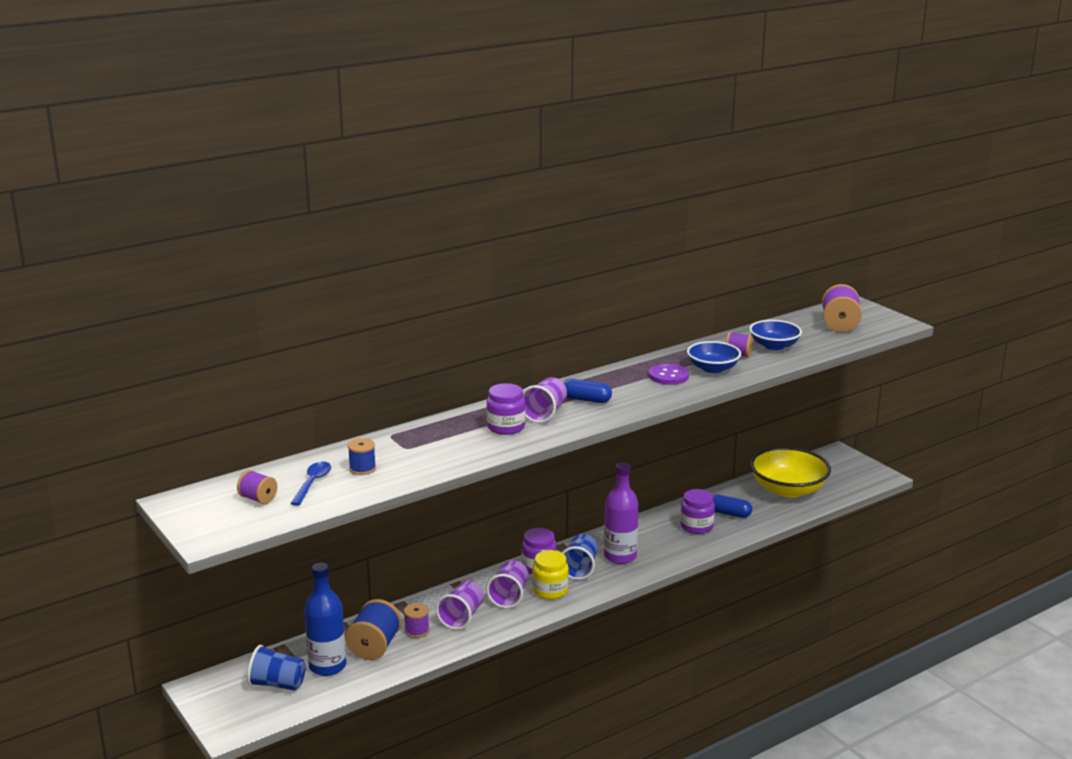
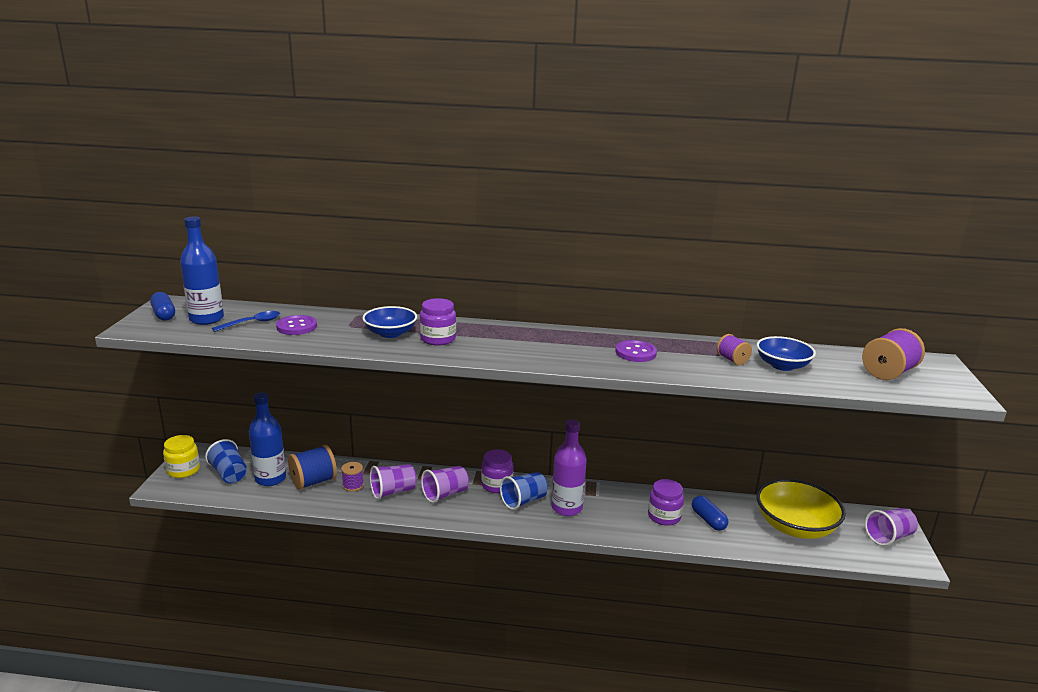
camera: 40 degrees right, 0 degrees up
purple spool [237,470,277,504] -> blue bottle [180,217,224,325]
blue spool [348,438,376,475] -> purple button [276,315,317,335]
purple cup [523,377,567,423] -> purple cup moved to [865,508,918,546]
yellow jar [532,550,569,599] -> yellow jar moved to [163,435,200,478]
blue capsule [563,379,612,403] -> blue capsule moved to [150,292,175,321]
blue bowl [687,341,741,373] -> blue bowl moved to [362,306,417,338]

